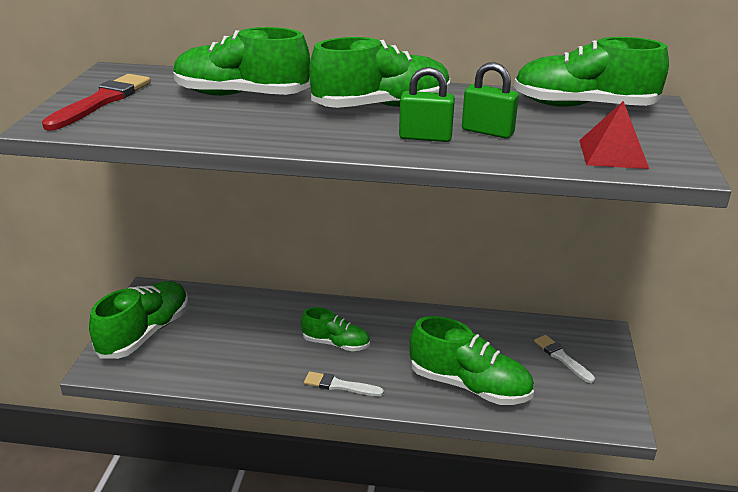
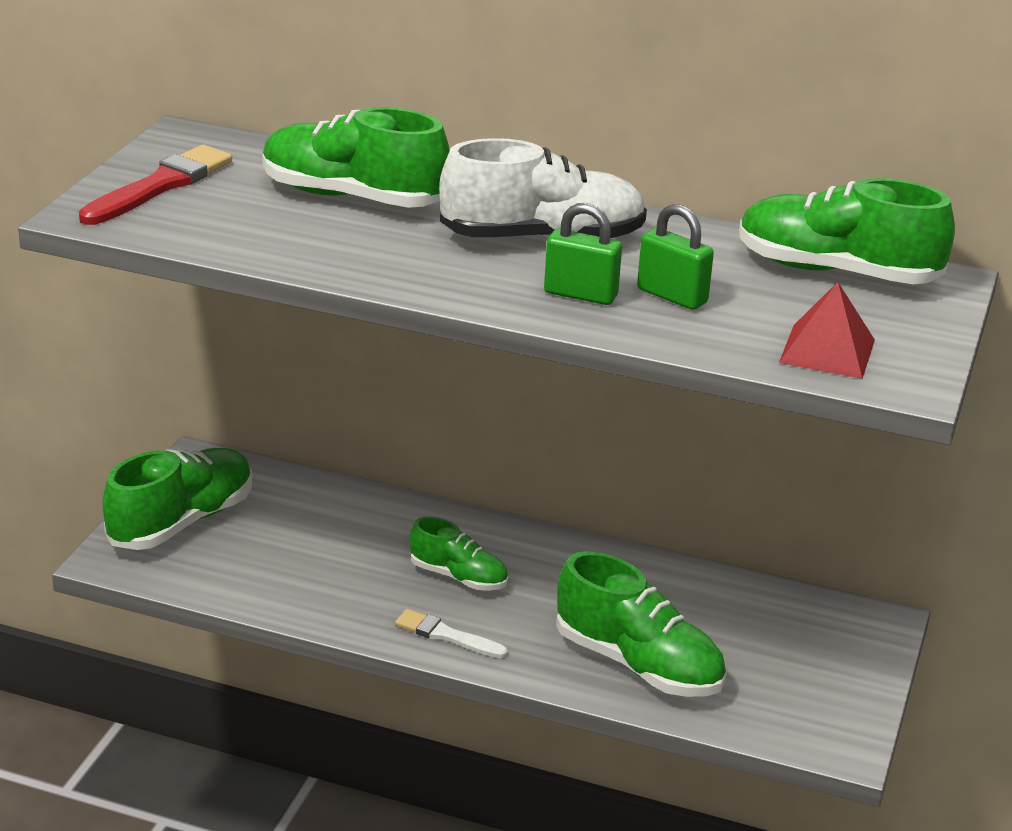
camera: 10 degrees right, 0 degrees up
green shoe [309,37,450,108] -> white shoe [439,138,647,239]
white brush [534,335,595,383] -> none

